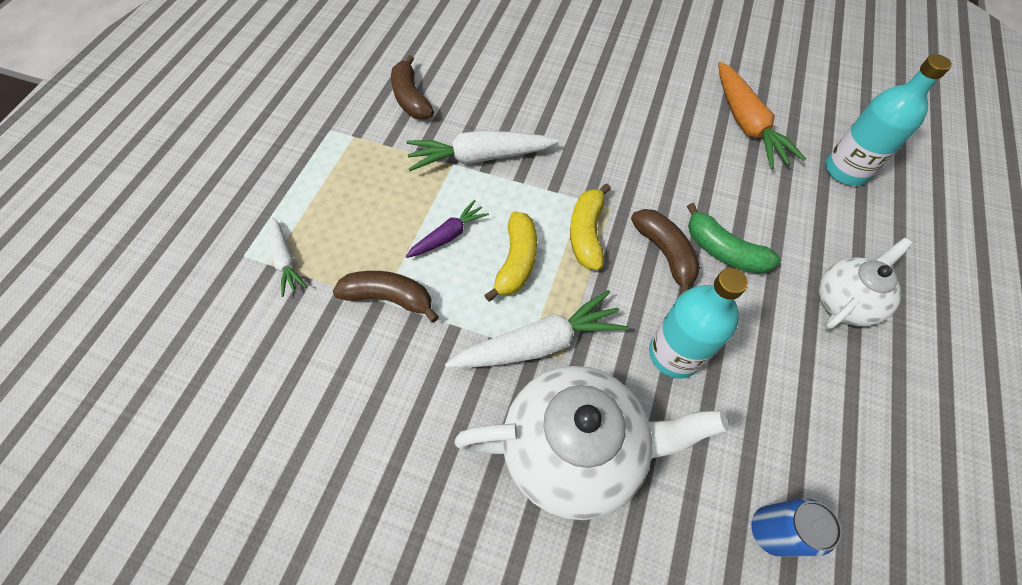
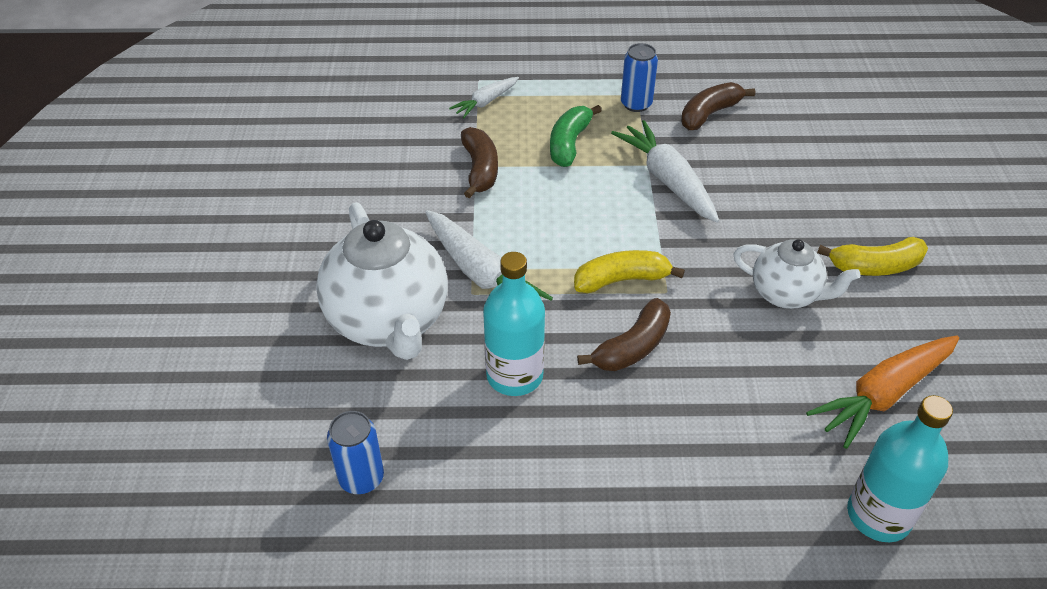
camera: 70 degrees right, 15 degrees down
purple carrot [405,200,489,258] -> none
yellow banana [484,211,537,301] -> yellow banana moved to [817,237,928,276]
green banana [687,203,781,274] -> green banana moved to [550,105,602,167]
white teapot [819,238,912,329] -> white teapot moved to [734,239,861,309]
none -> blue can [621,43,658,112]

